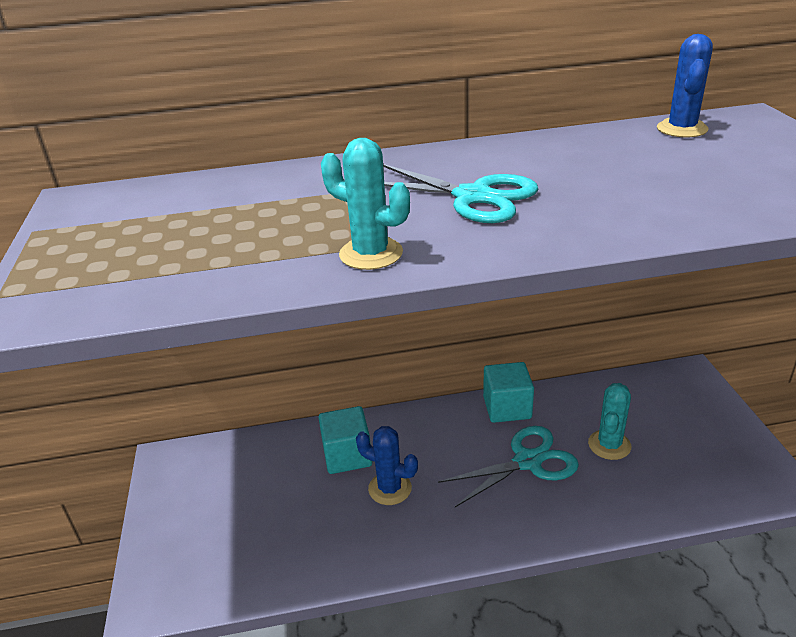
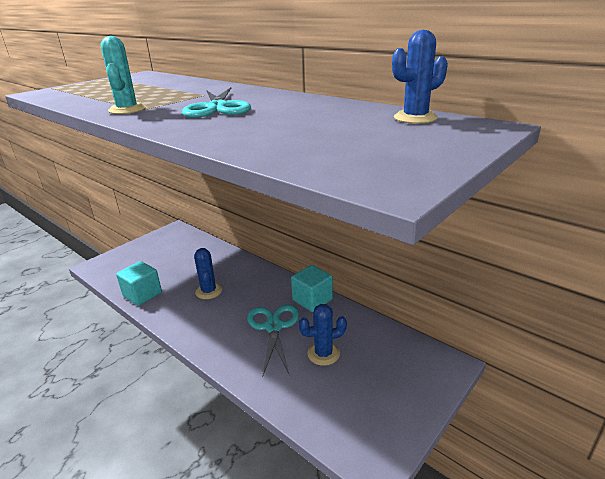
camera: 50 degrees right, 5 degrees down
turquoise cube [318,406,372,474] -> turquoise cube moved to [116,261,162,306]
turquoise scissors [438,426,579,507] -> turquoise scissors turned 120 degrees counterclockwise [247,305,299,376]
turquoise cactus [588,383,631,460] -> blue cactus [299,304,347,366]

